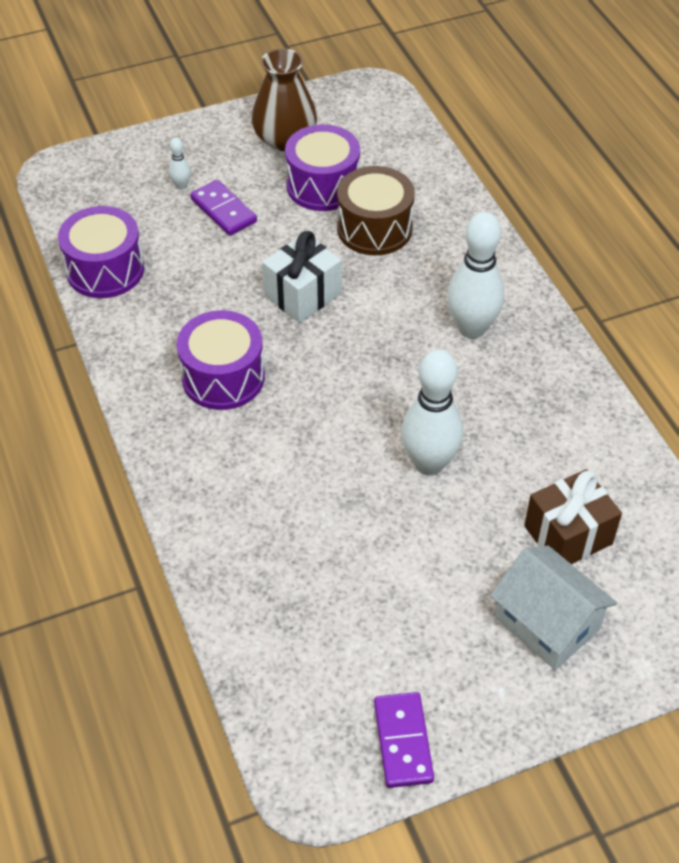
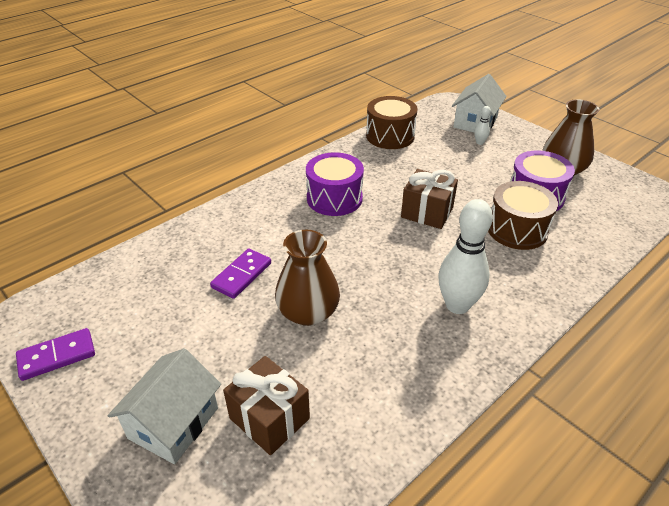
camera: 70 degrees right, 10 degrees down
purple drum [58,206,144,298] -> brown drum [366,96,418,149]
purple domino [190,180,257,236] -> purple domino moved to [210,248,271,299]
white gift [262,231,341,323] -> brown gift [401,169,458,229]
white bowling pin [401,349,463,476] -> brown vase [275,230,340,326]
none -> white house [452,74,507,132]

